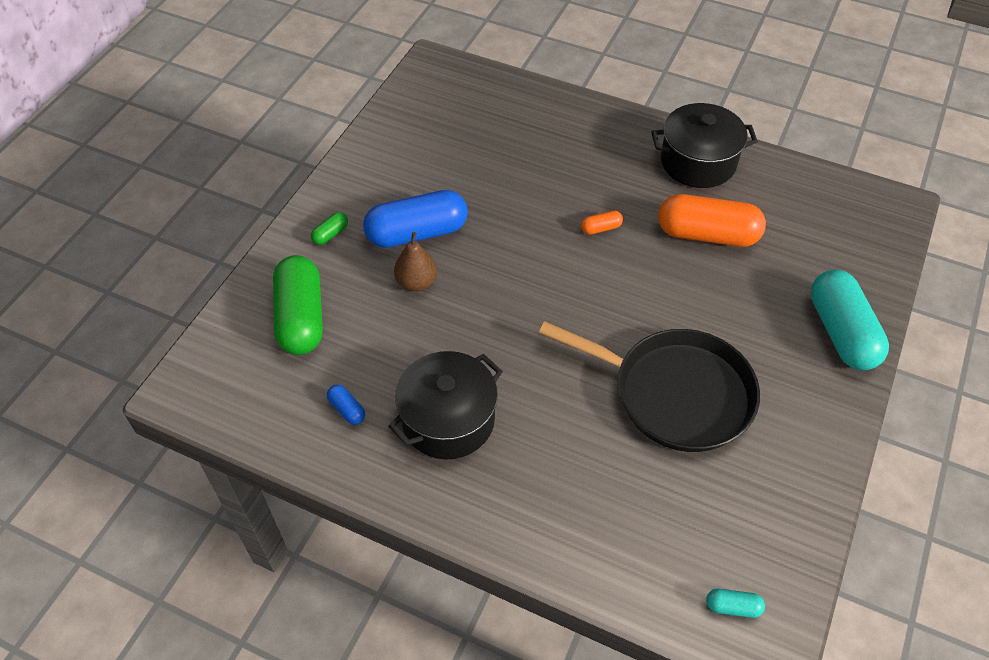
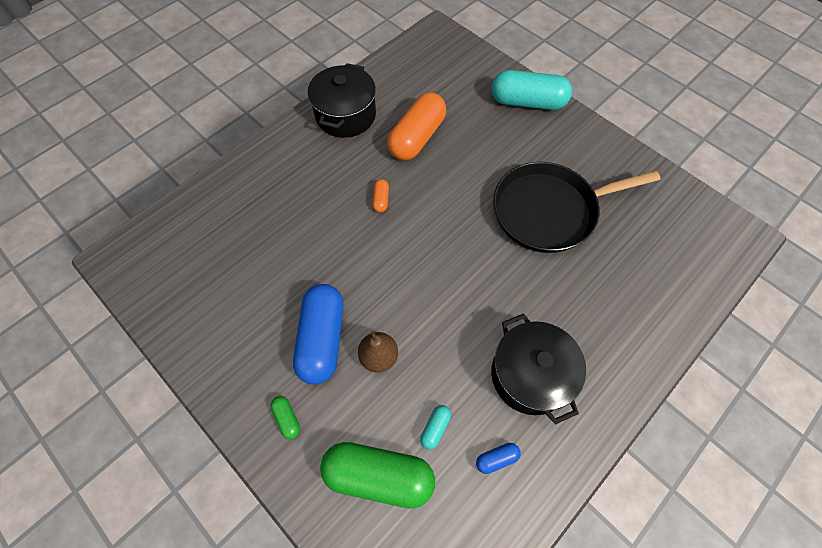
camera: 70 degrees left, 10 degrees up
black pan [539,321,760,452] -> black pan turned 150 degrees counterclockwise [493,162,660,253]
turquoise capsule [706,589,765,618] -> turquoise capsule moved to [420,405,451,450]

